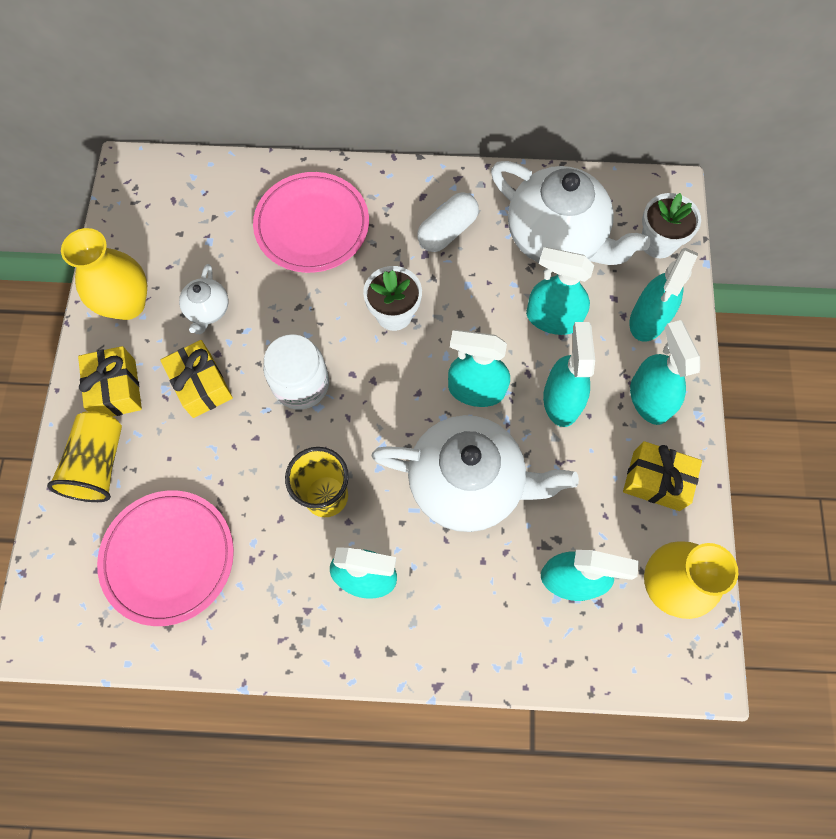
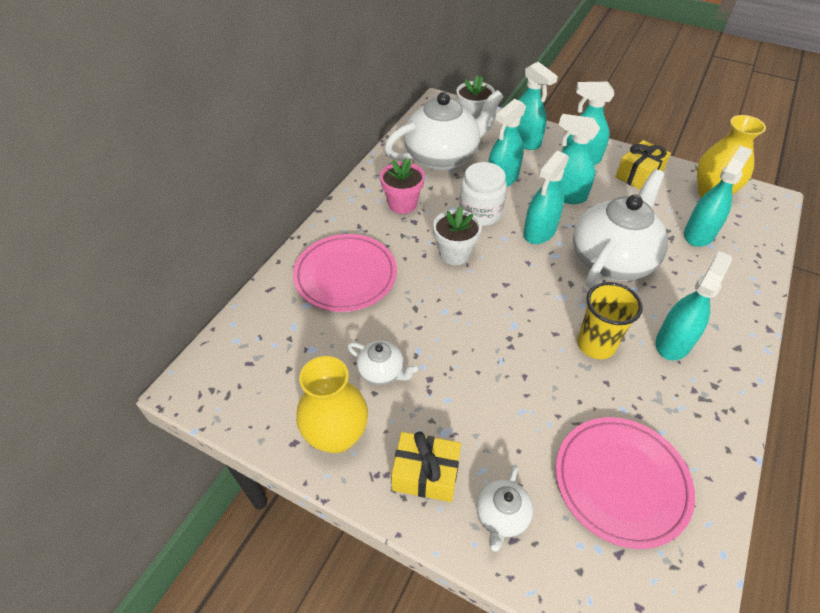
camera: 65 degrees left, 20 degrees down
yellow cup [47,411,122,502] -> white teapot [477,465,533,552]
yellow gift [160,340,233,418] -> none
white jar [263,334,329,410] -> white jar moved to [459,162,507,226]
white capsule [417,192,479,252] -> pink flower pot [380,158,425,214]

